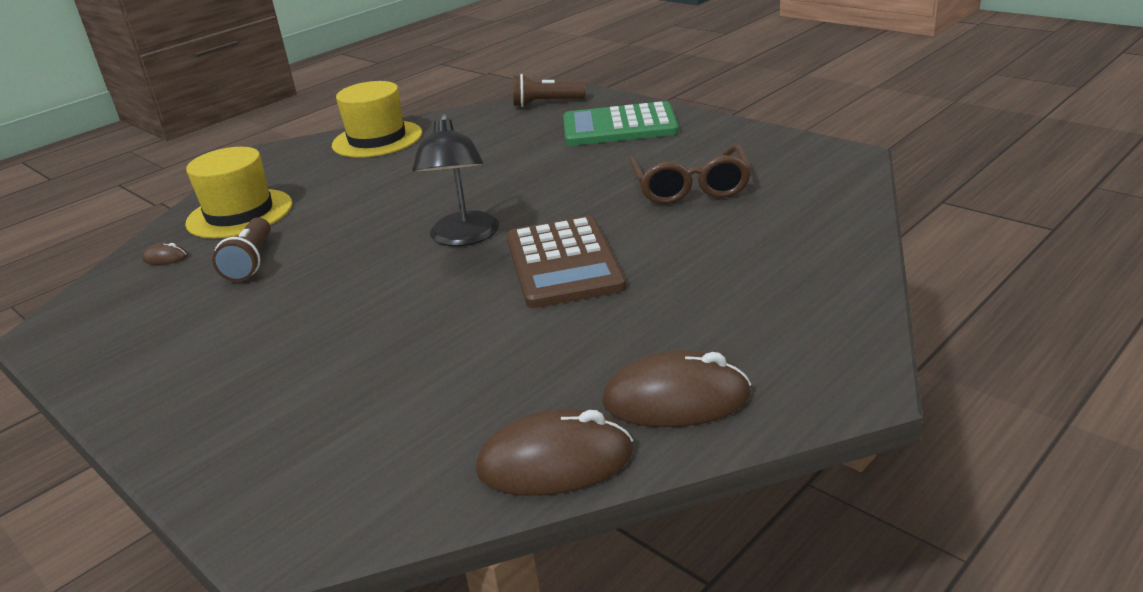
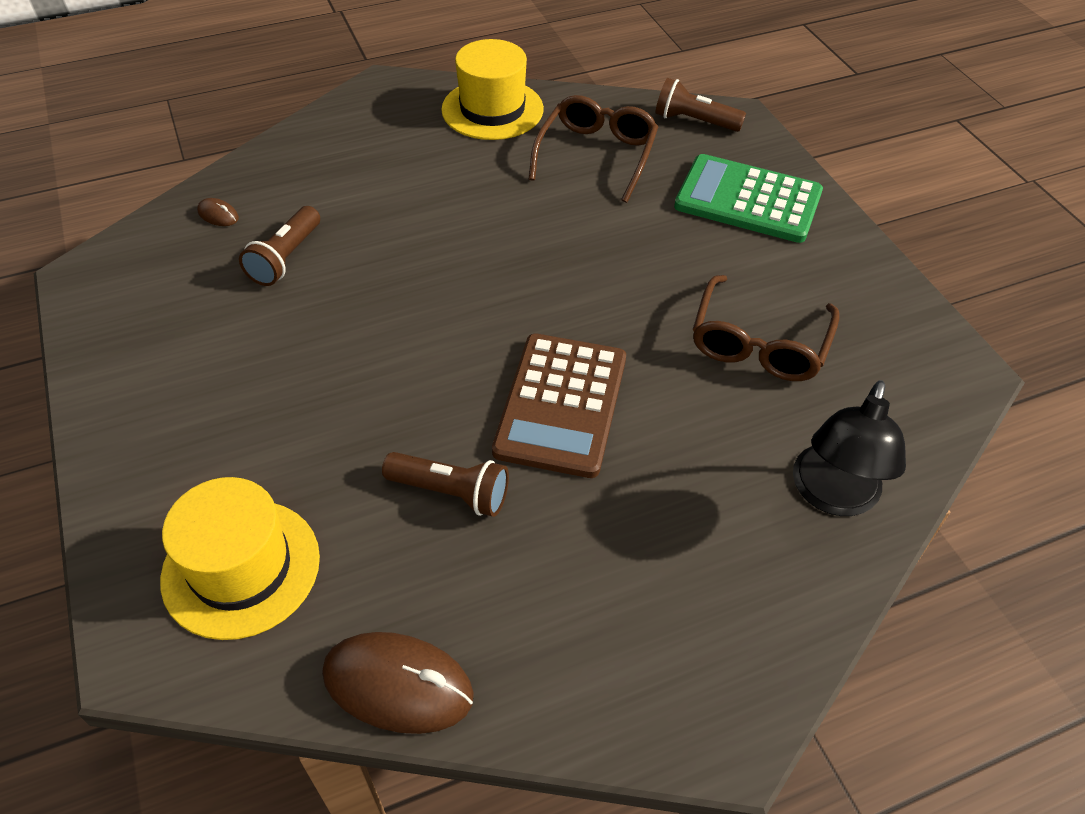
camera: 20 degrees right, 20 degrees up
yellow hat [185,147,292,238] -> yellow hat moved to [160,477,320,640]
black lamp [412,114,499,246] -> black lamp moved to [793,380,906,516]
brown mouse [602,350,751,427] -> none
none -> brown flashlight [382,452,509,517]
none -> brown glasses [529,95,658,203]

